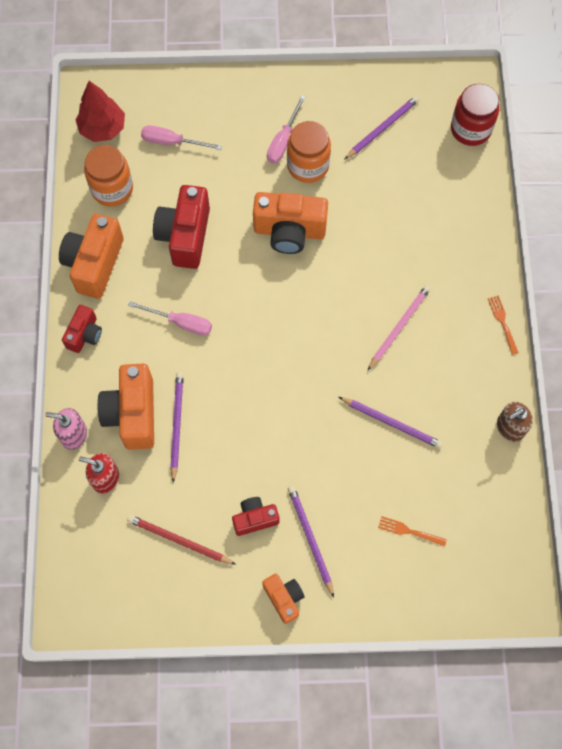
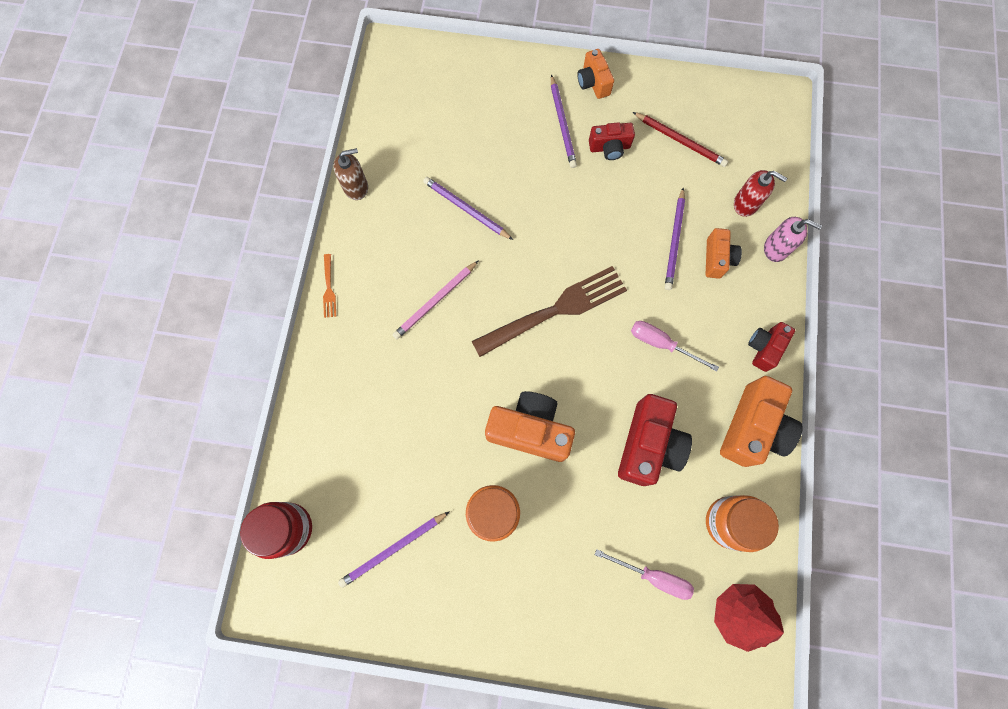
camera: 170 degrees left, 5 degrees up
orange camera [98,364,154,450] -> orange camera [706,228,742,279], size x0.57
pink screwdriver [267,95,306,164] -> none
orange fork [378,516,447,546] -> none
none -> brown fork [471,266,627,357]

